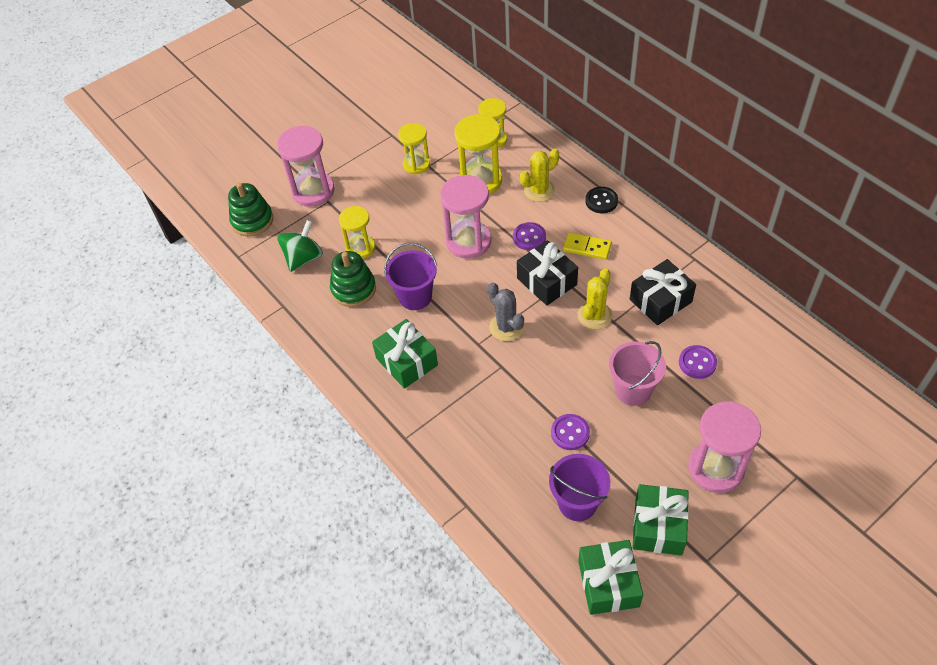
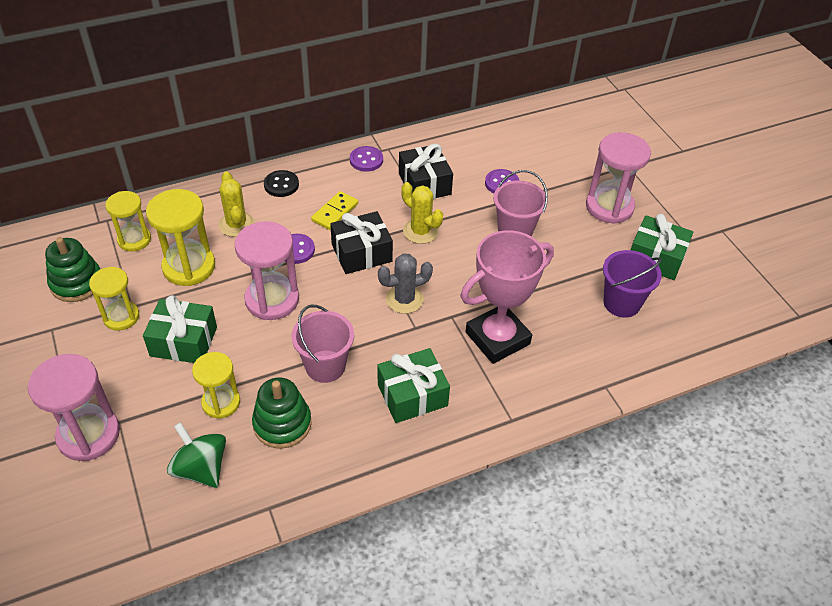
camera: 80 degrees left, 5 degrees down
green stacking toy [228,183,273,236] -> green stacking toy moved to [45,237,100,302]
purple bucket [384,243,437,310] -> pink bucket [291,305,354,383]
purple button [551,414,590,450] -> purple button moved to [350,146,383,172]
green gift [578,540,643,615] -> green gift moved to [143,295,217,363]
none -> pink trophy [461,230,554,364]

